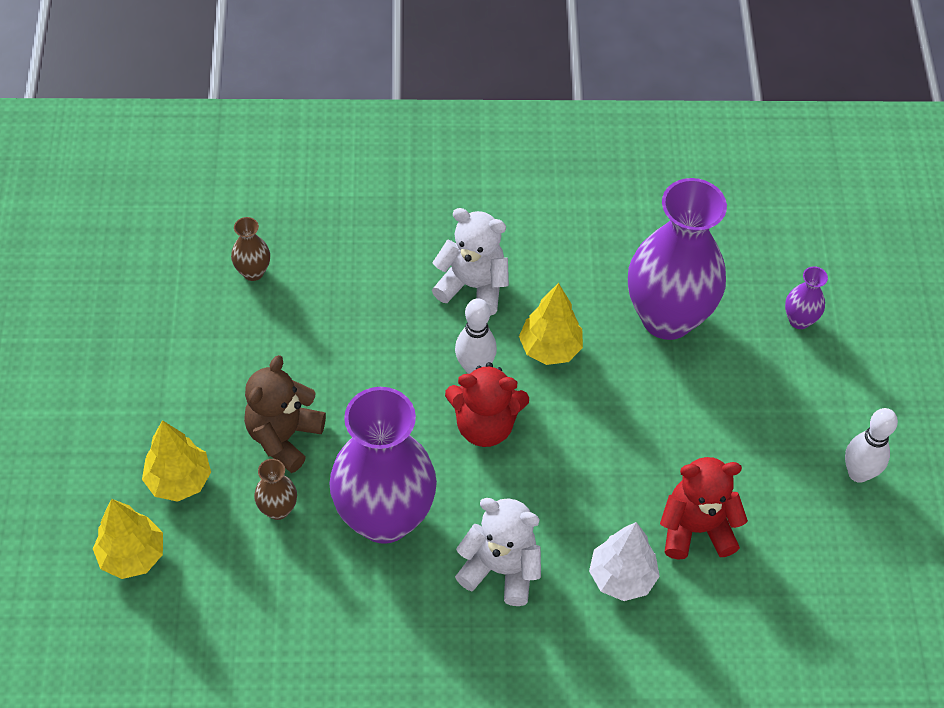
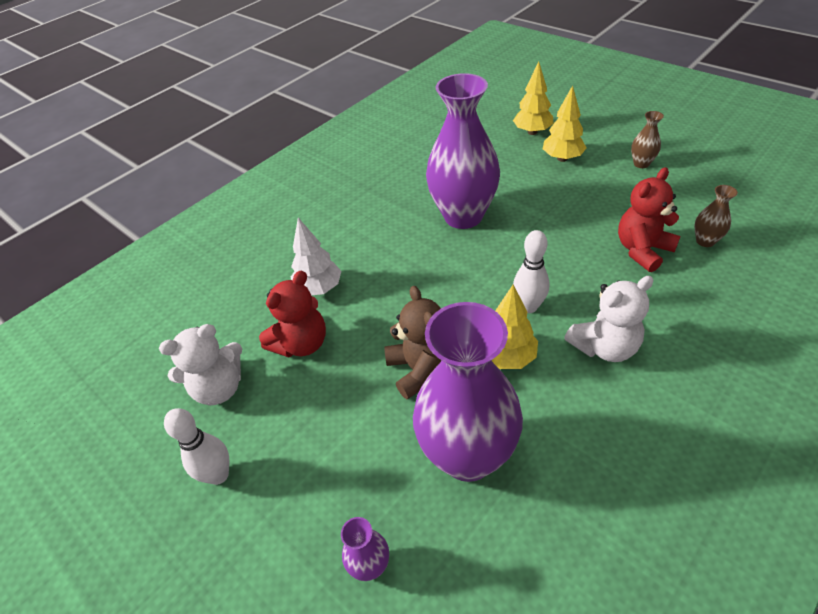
camera: 140 degrees right, 10 degrees down
brown teddy bear [244,355,326,473] -> brown teddy bear moved to [384,286,442,399]
brown vase [254,459,297,520] -> brown vase moved to [631,111,664,168]
red teddy bear [445,362,529,447] -> red teddy bear moved to [618,167,681,272]
white teddy bear [455,498,541,606] -> white teddy bear moved to [159,324,242,405]

